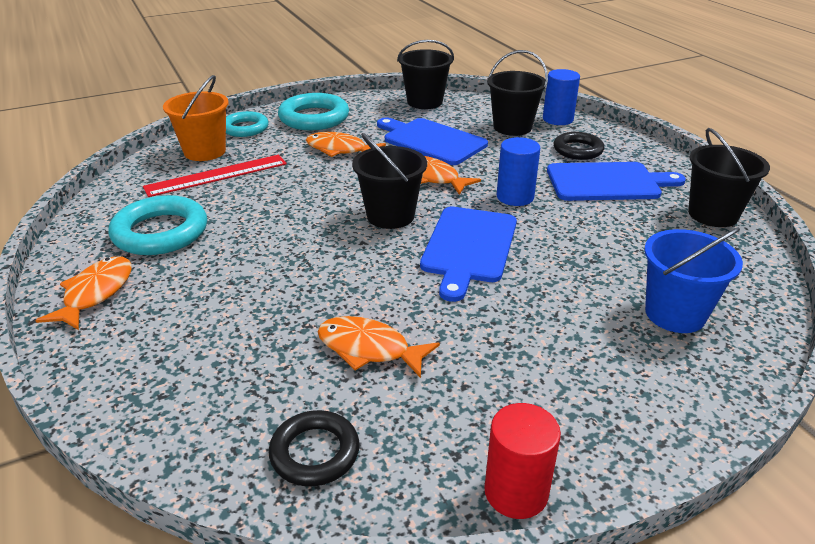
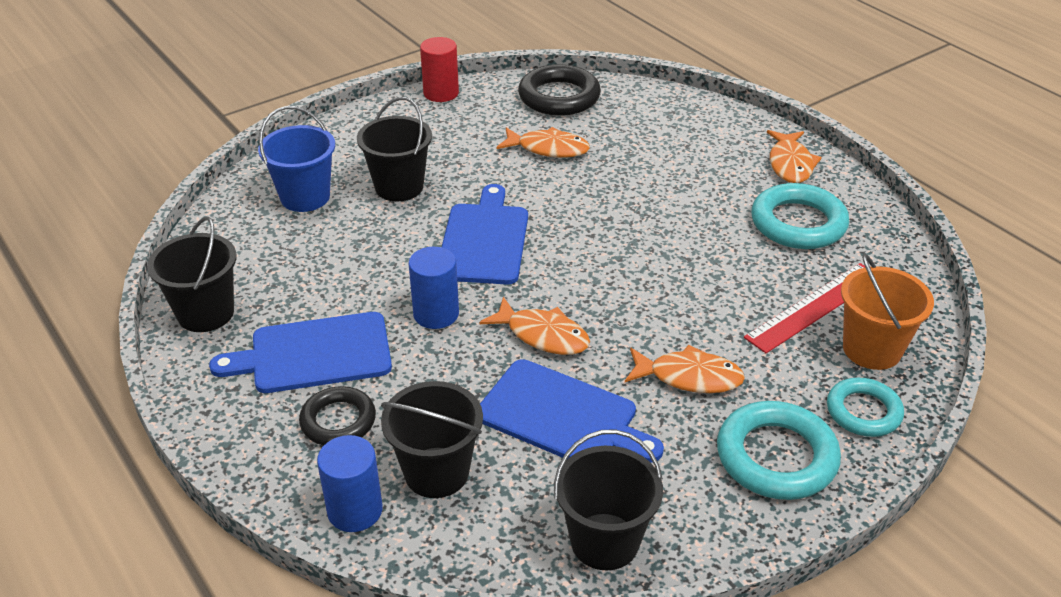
camera: 170 degrees right, 5 degrees up
black ring [269,410,359,487] -> black ring [518,64,601,116], size x1.55
black bucket [352,133,427,229] -> black bucket moved to [357,97,432,201]

